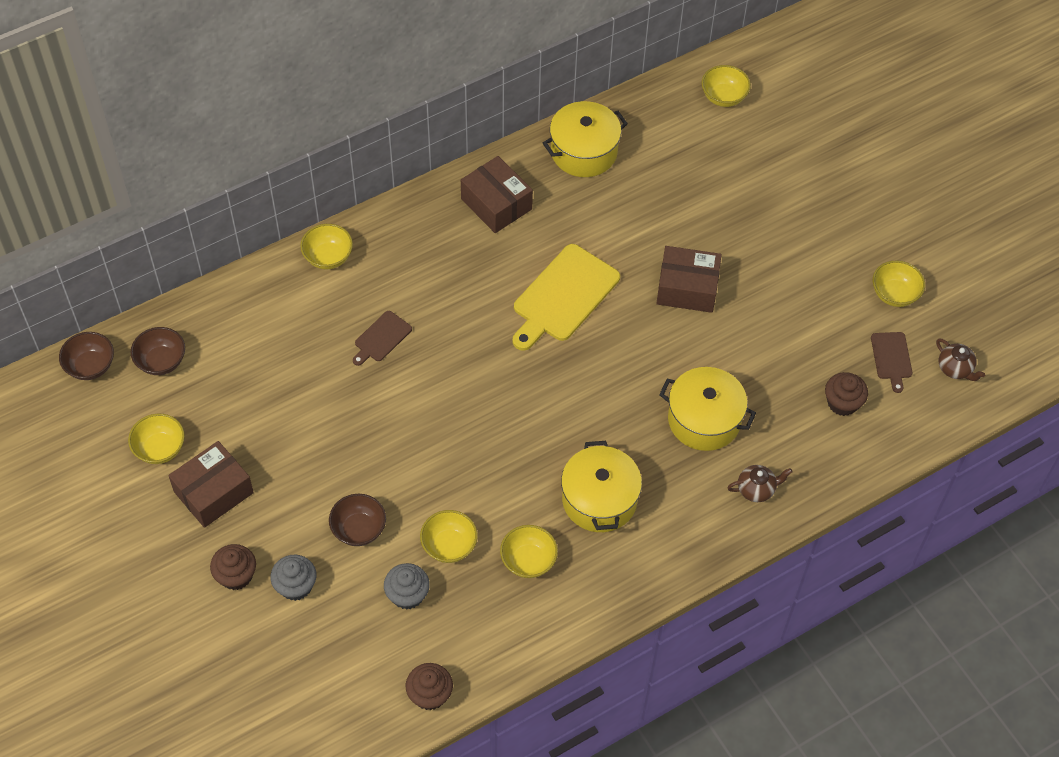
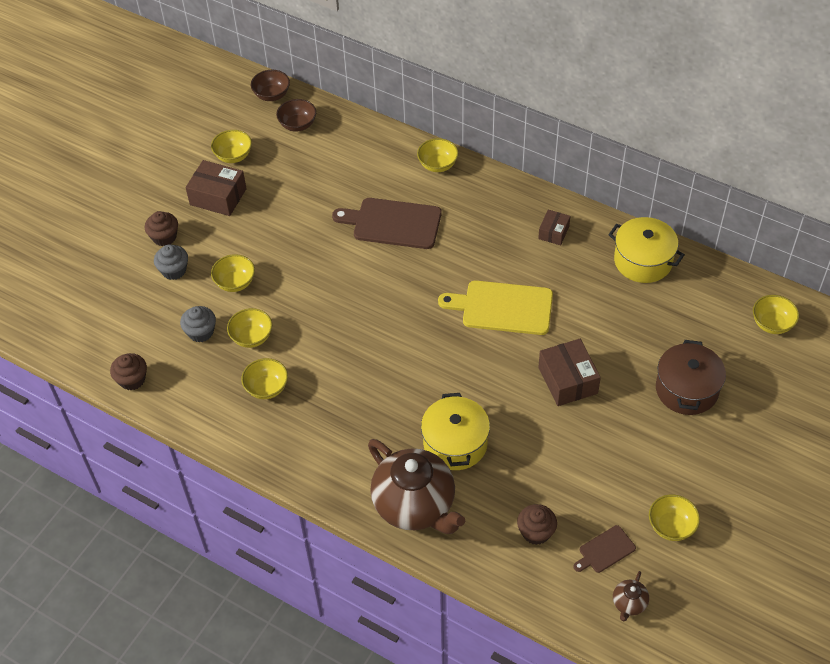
camera: 65 degrees right, 5 degrees down
brown bowl [329,494,386,546] -> yellow bowl [211,254,255,292]
brown cutting board [353,311,412,366] -> brown cutting board [332,198,442,249], size x1.96
brown box [461,156,533,233] -> brown box [538,210,570,245], size x0.59
yellow pot [561,441,642,532] -> none
brown teapot [727,465,793,502] -> brown teapot [368,439,465,534], size x2.44
none -> brown pot [656,340,726,415]

